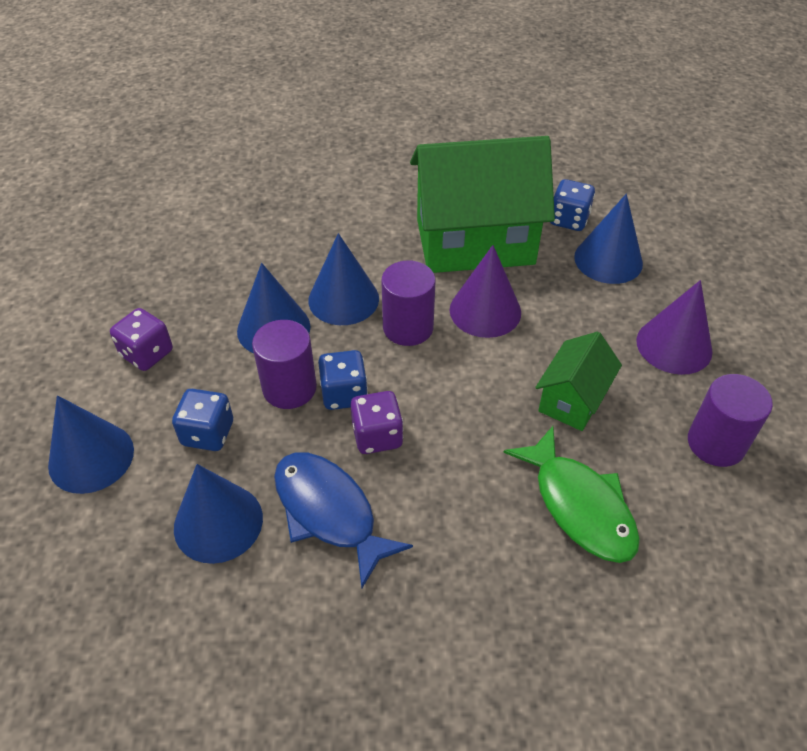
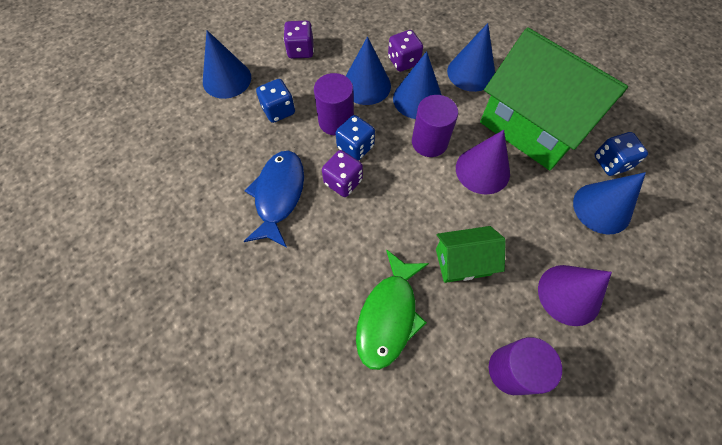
camera: 50 degrees right, 15 degrees up
blue cone [174,464,263,564] -> blue cone moved to [447,23,495,92]
none -> purple dice [388,30,423,72]

